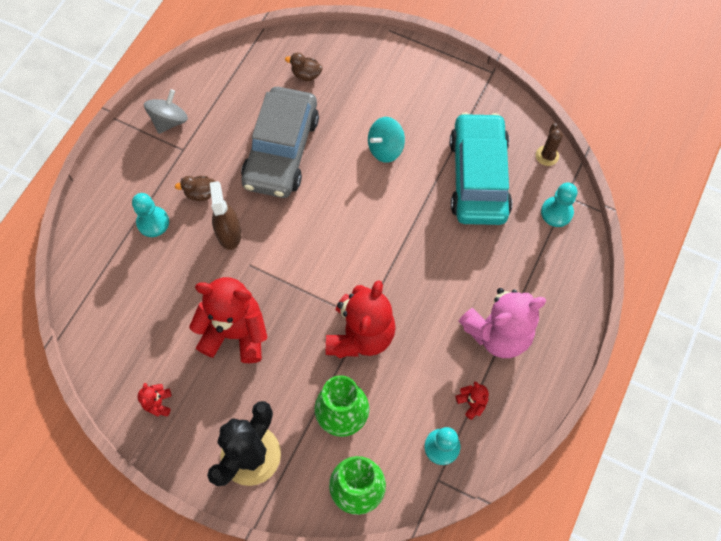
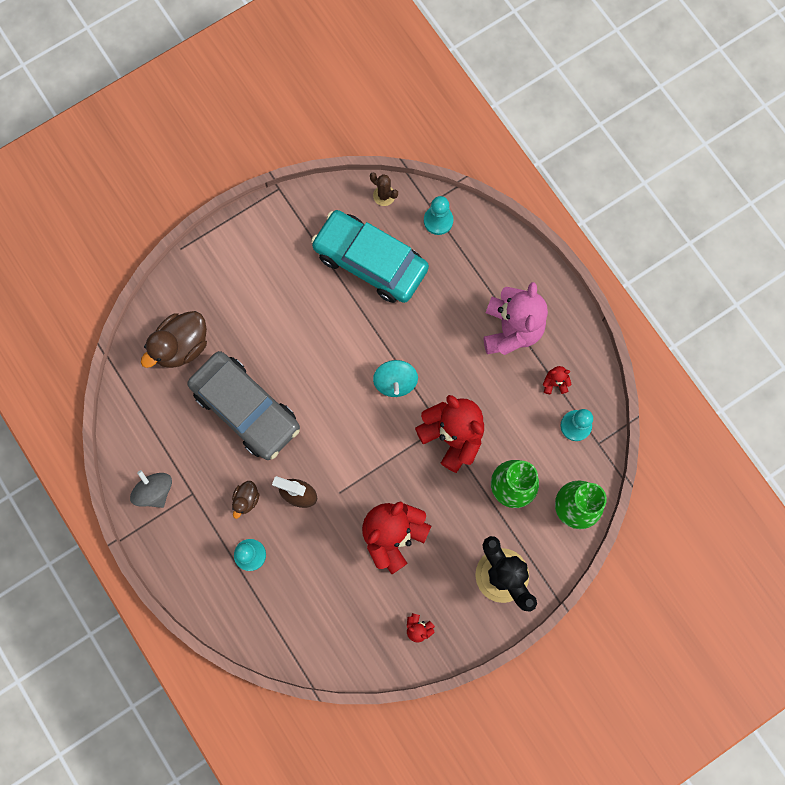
camera: 60 degrees left, 10 degrees up
brown duck [285,52,322,81] -> brown duck [141,311,207,368], size x1.95
turquoise spinning top [368,117,405,163] -> turquoise spinning top moved to [373,360,418,397]

